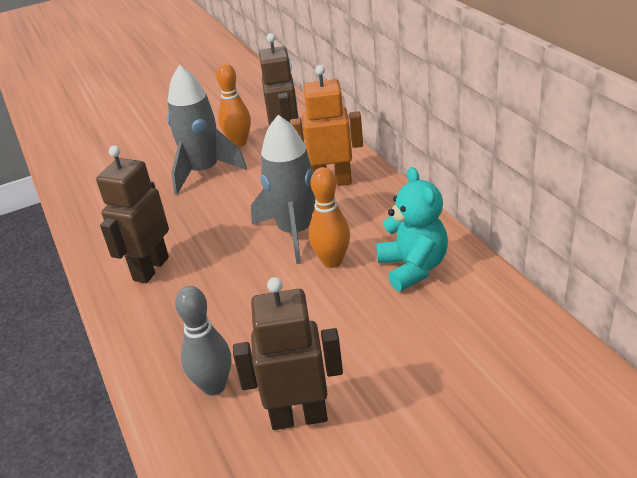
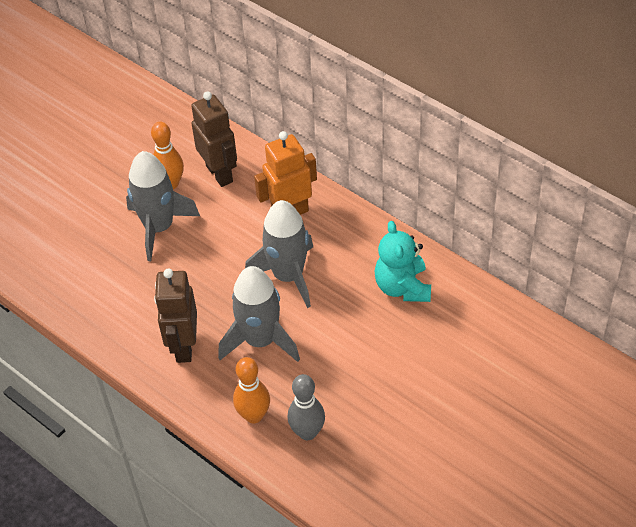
camera: 25 degrees left, 15 degrees up
brown robot [233,277,343,430] -> none
orange bowling pin [309,167,350,268] -> orange bowling pin moved to [233,357,270,423]
turquoise teddy bear [376,167,448,291] -> turquoise teddy bear turned 150 degrees counterclockwise [375,221,431,302]
none -> grey rocket [218,266,300,362]

